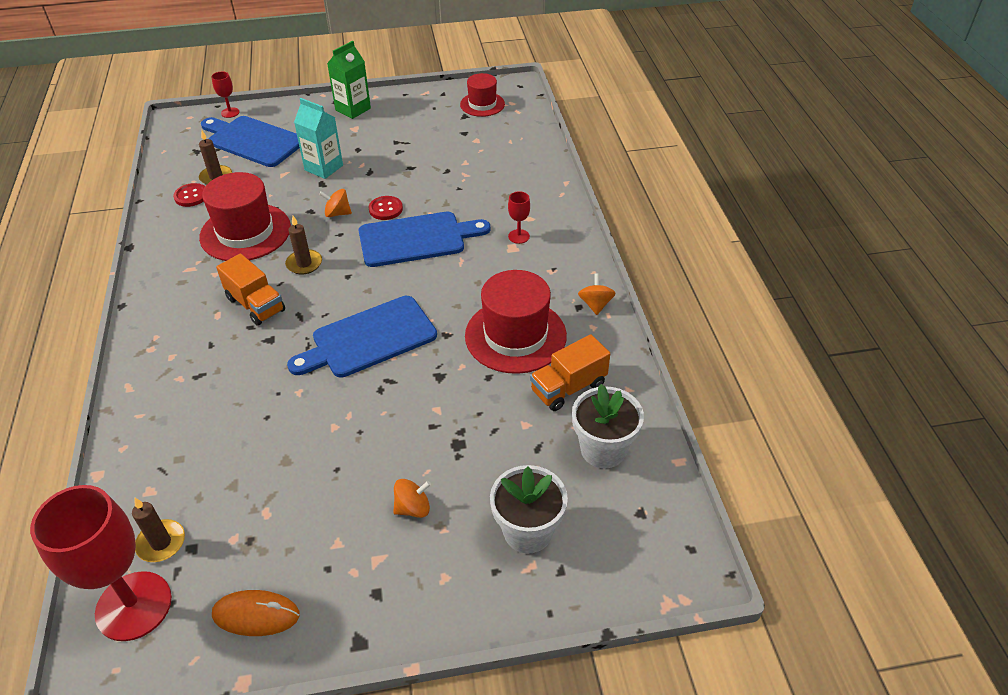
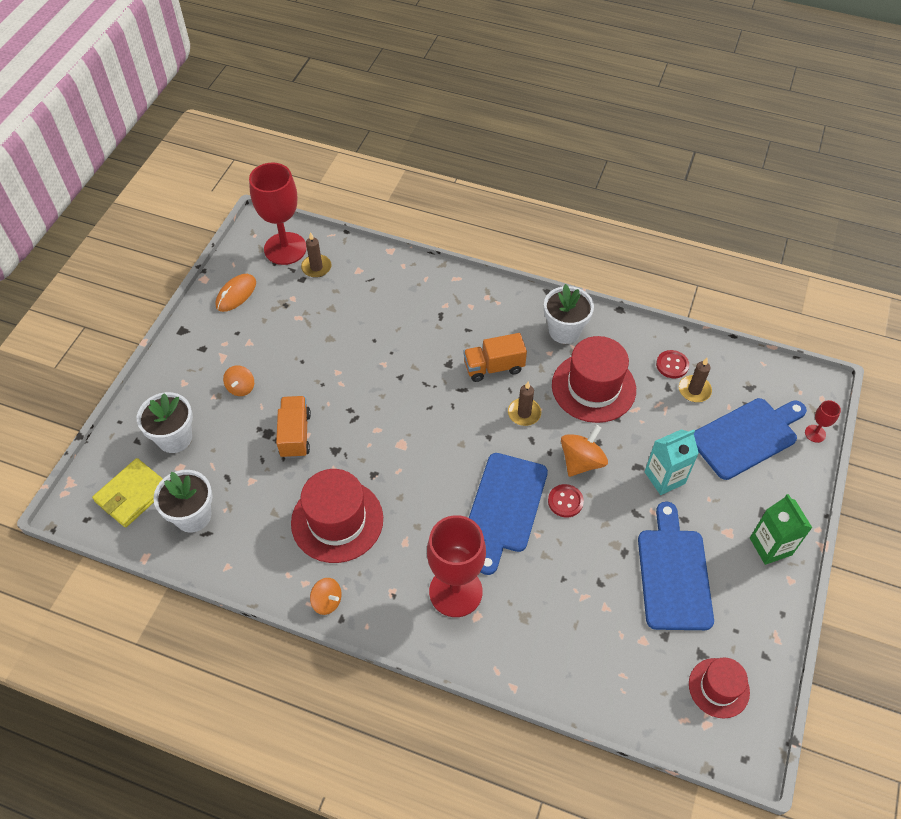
camera: 120 degrees right, 10 degrees up
blue cutting board [287,296,437,378] -> blue cutting board moved to [638,502,714,630]
orange spinning top [319,189,352,217] -> orange spinning top [561,425,608,477], size x1.57
red goblet [508,191,530,244] -> red goblet [427,515,486,617], size x2.35
orange truck [530,334,610,411] -> orange truck moved to [276,396,311,458]
none -> yellow wallet [92,458,163,528]
none -> white flower pot [544,284,594,344]

